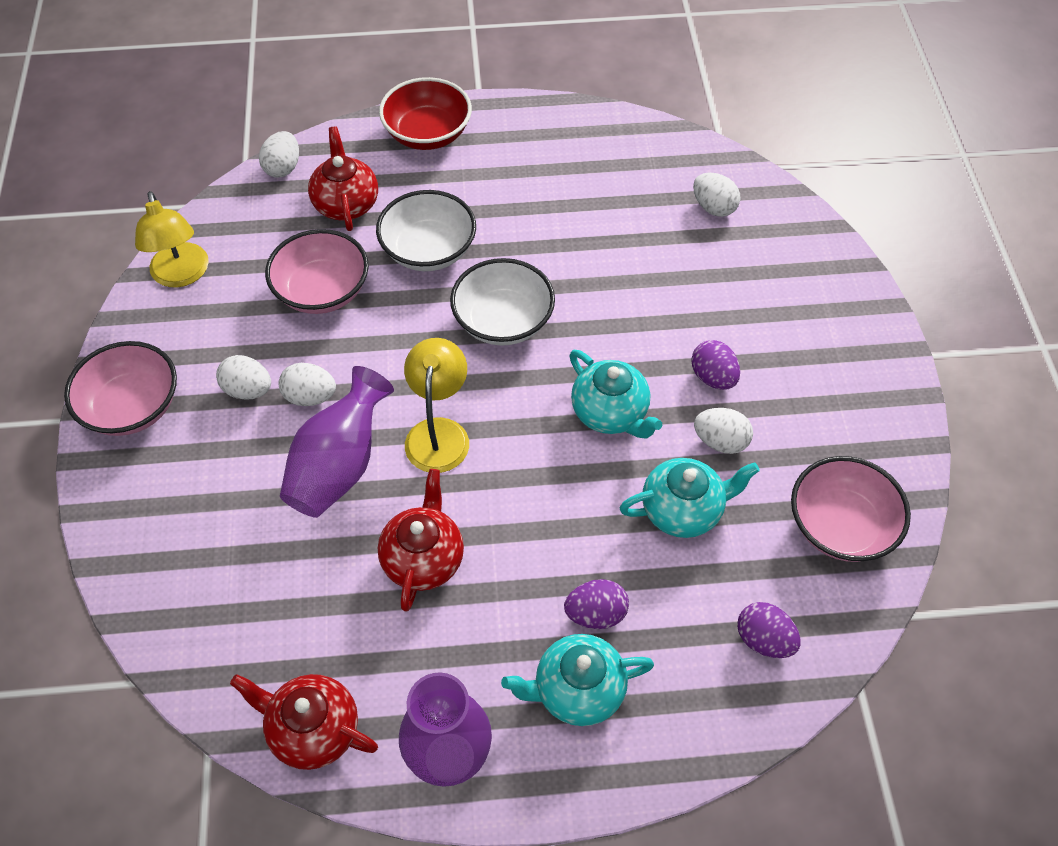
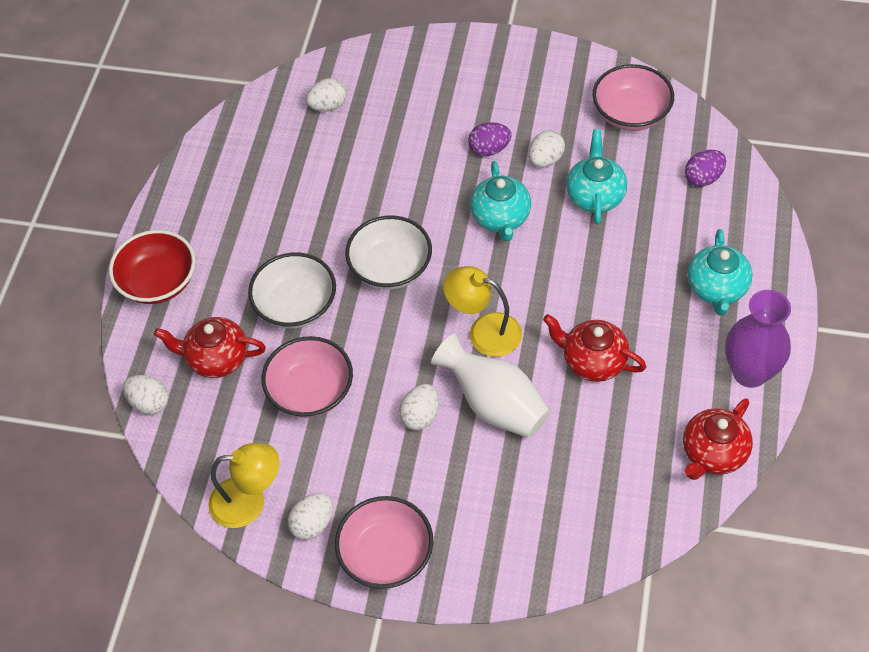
camera: 70 degrees left, 0 degrees up
white egg [216,355,271,400] -> white egg moved to [288,493,333,540]
purple vase [280,366,394,518] -> white vase [431,333,550,438]
purple egg [564,579,629,629] -> none
turquoise teapot [569,350,662,439] -> turquoise teapot turned 105 degrees clockwise [470,161,531,241]

